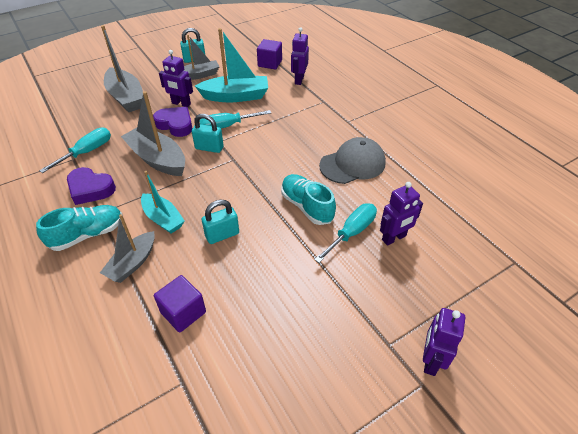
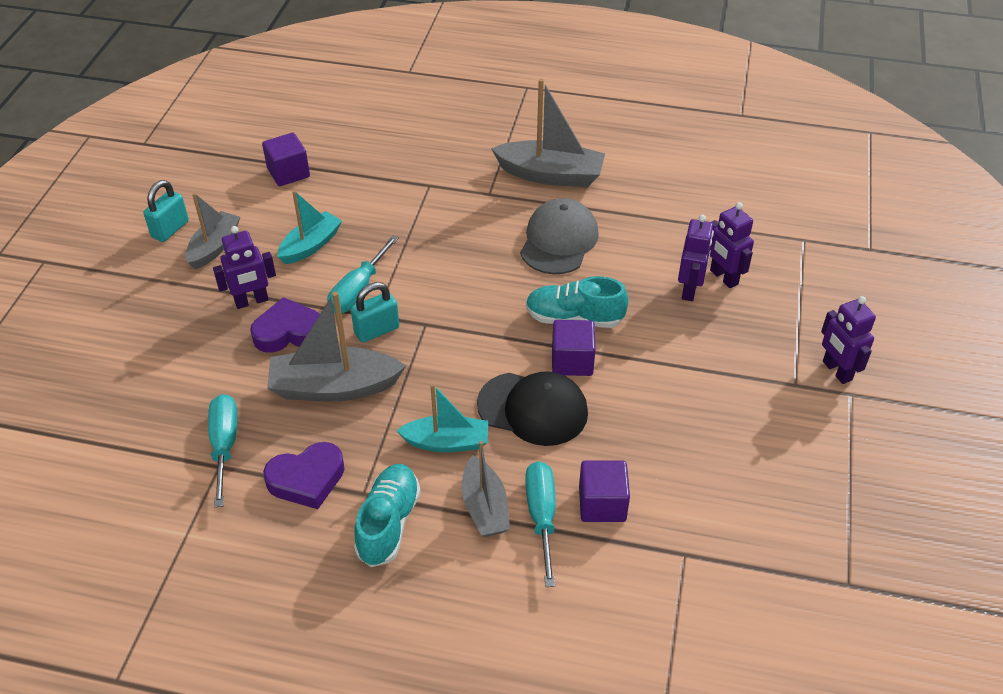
camera: 45 degrees left, 0 degrees up
grey boat [101,25,143,112] -> grey boat moved to [491,79,605,187]
turquoise boat [195,28,268,102] -> turquoise boat [277,191,342,264], size x0.65
turquoise padlock [202,200,239,244] -> black cap [477,371,588,446]
purple robot [291,27,309,85] -> purple robot moved to [710,202,754,288]
turquoise screwdriver [314,203,377,263] -> turquoise screwdriver moved to [525,461,556,587]
none -> purple cube [552,320,596,376]

